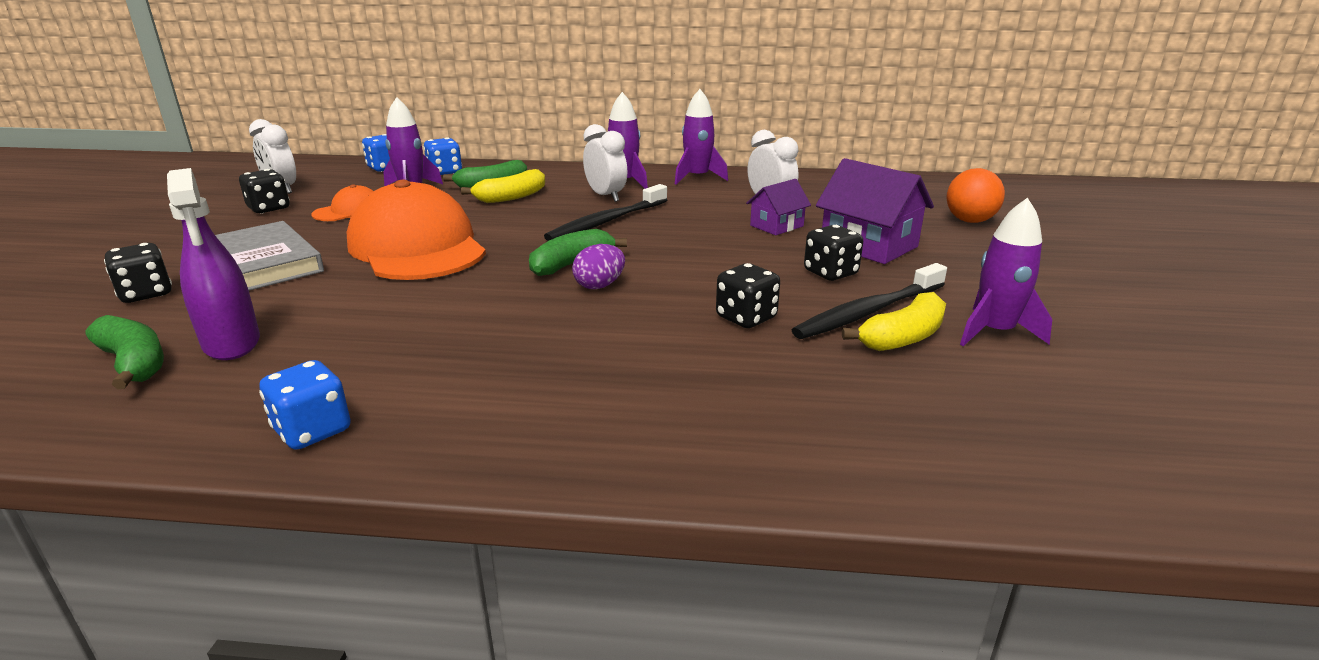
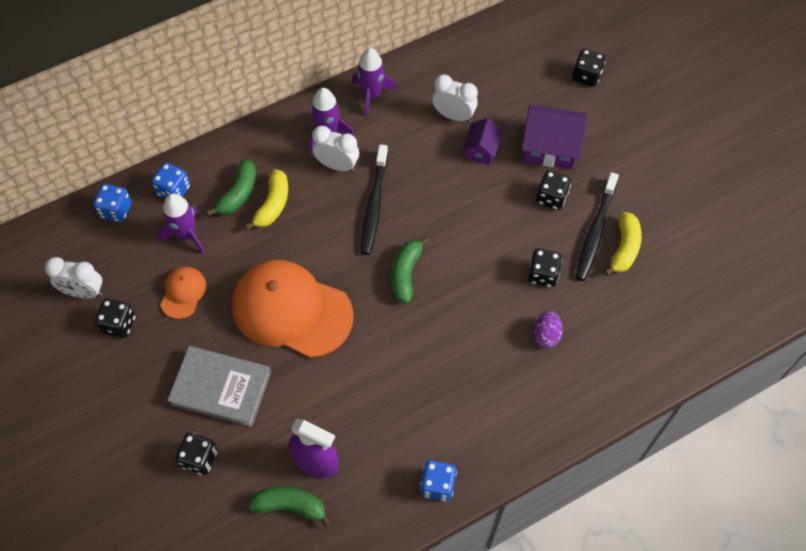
camera: 35 degrees left, 35 degrees up
purple egg [572,244,625,289] -> purple egg moved to [533,311,562,348]
orange ball [946,168,1005,223] -> black dice [572,49,606,87]
purple rocket [960,198,1052,346] -> none

